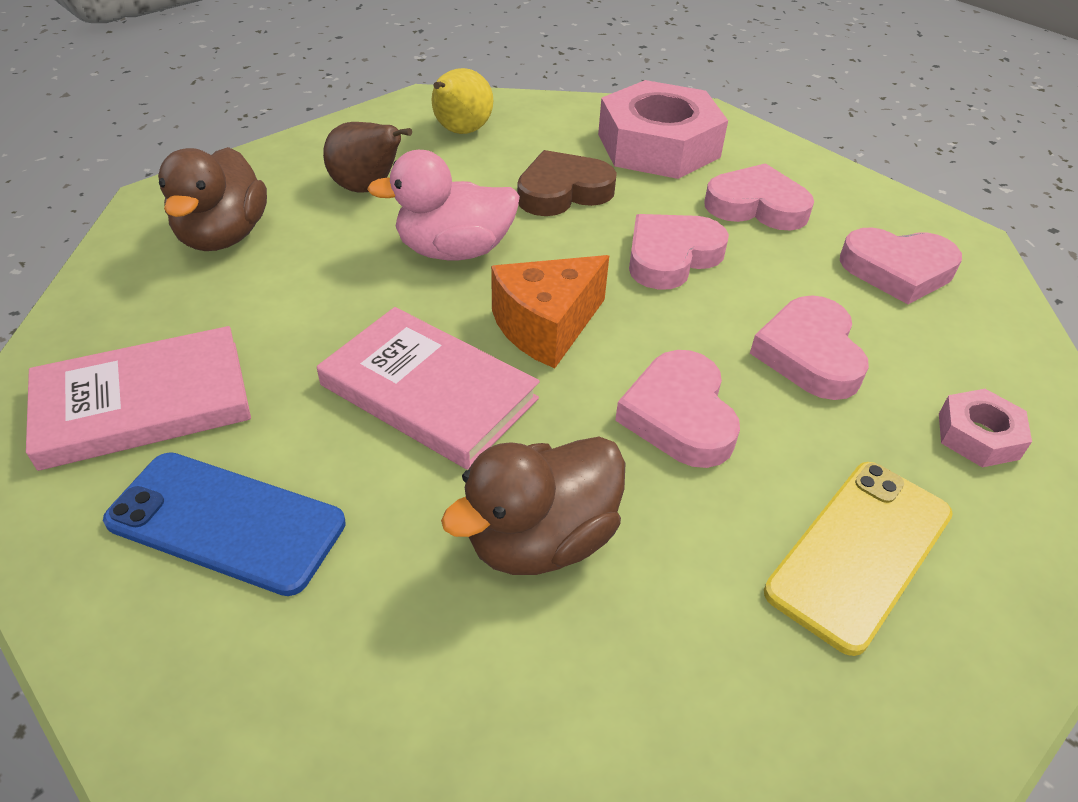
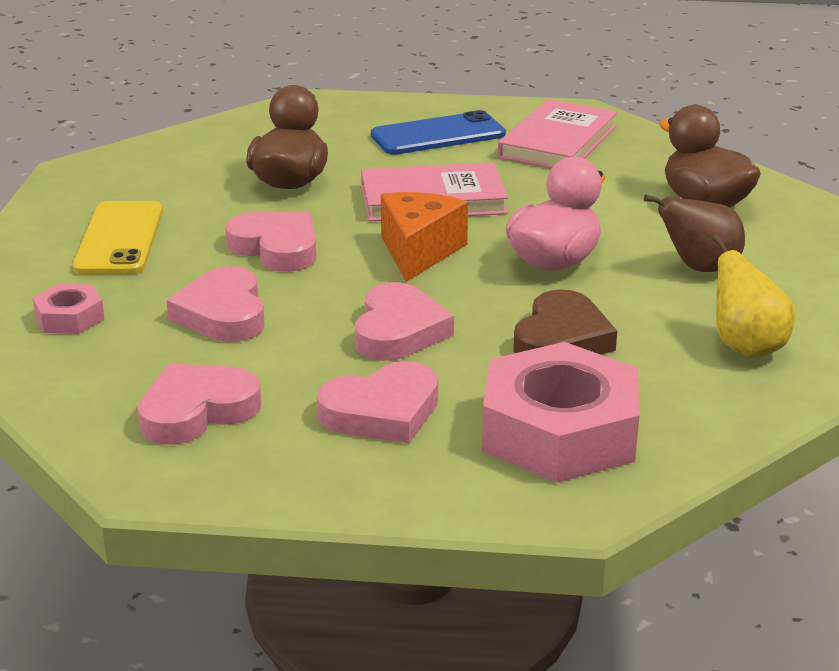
camera: 140 degrees right, 15 degrees down
pink heart [750,295,869,400] -> pink heart turned 150 degrees counterclockwise [166,266,265,342]

